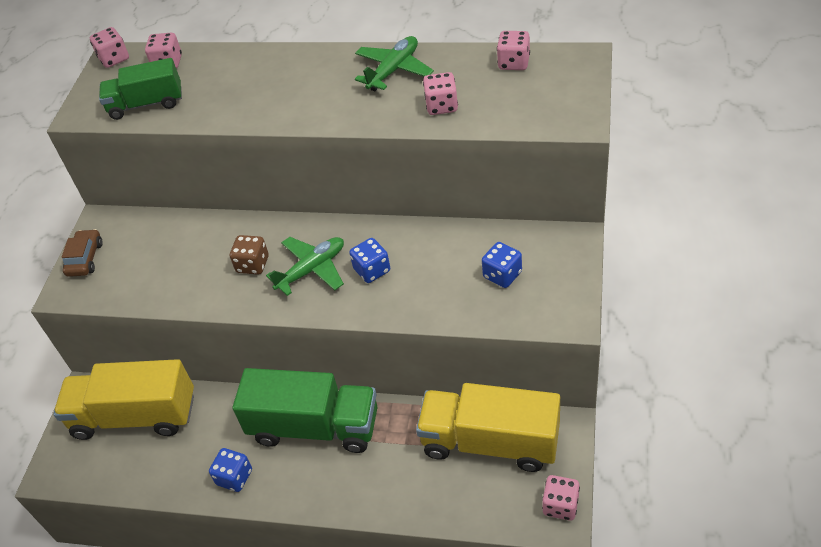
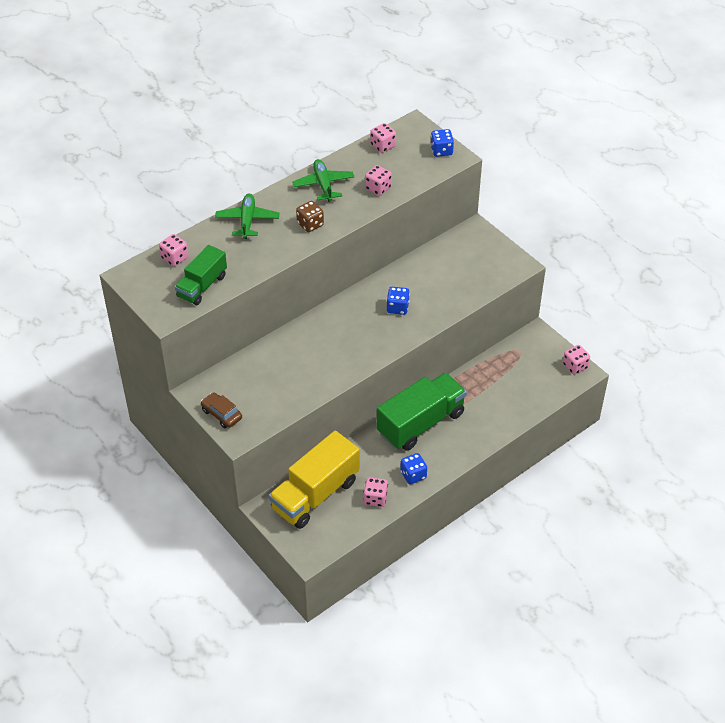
camera: 55 degrees left, 0 degrees up
pink dice [90,27,129,68] -> pink dice moved to [363,477,388,507]
brown dice [230,235,269,275] -> brown dice moved to [296,201,324,232]
green plane [266,237,344,296] -> green plane moved to [215,194,279,239]
yellow truck [416,383,560,472] -> none
blue dice [482,242,522,288] -> blue dice moved to [431,129,454,157]

